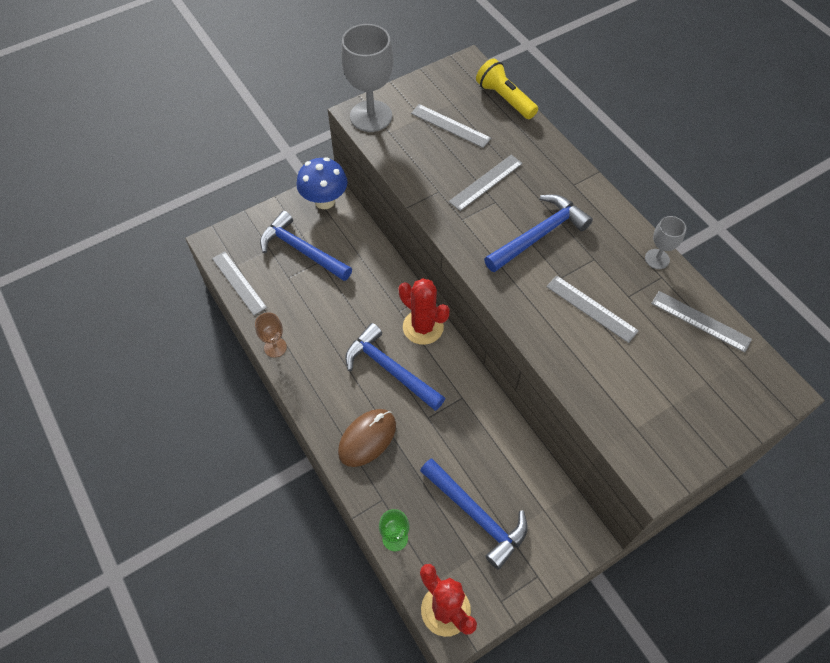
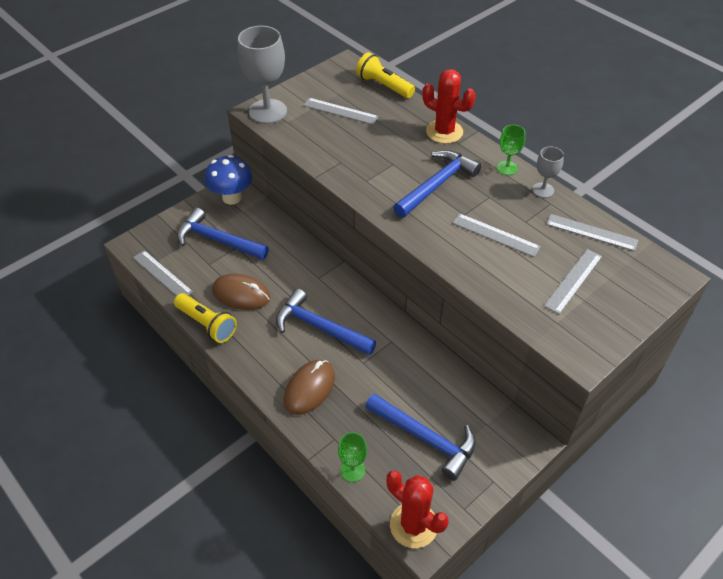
camera: 10 degrees left, 10 degrees down
brown goblet [255,312,287,358] -> yellow flashlight [174,293,237,343]
red cactus [399,278,450,345] -> red cactus moved to [422,69,476,144]
grey ruler [449,155,523,211] -> grey ruler moved to [544,249,602,314]
none -> brown mouse [212,274,271,310]
none -> green goblet [497,125,526,175]

